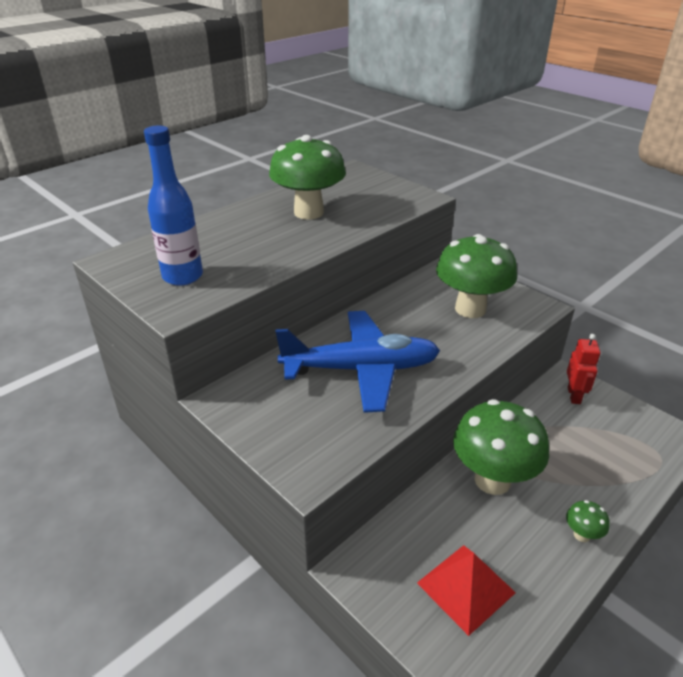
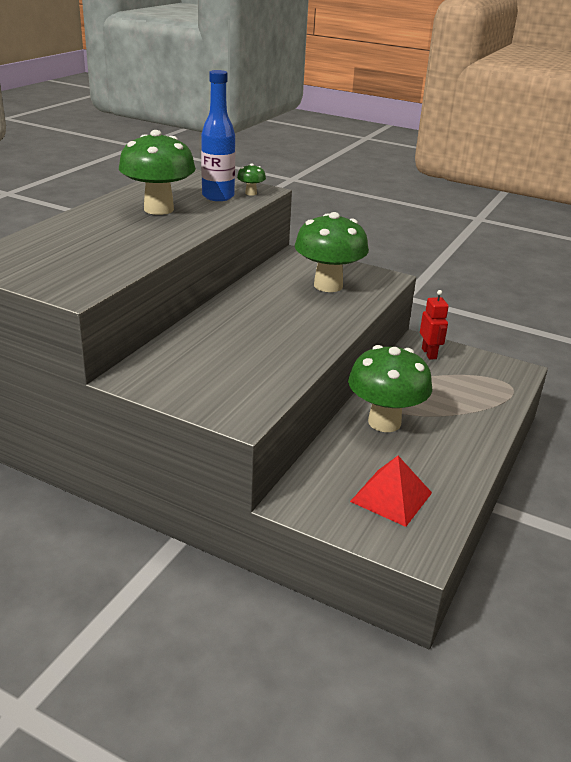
camera: 20 degrees left, 5 degrees down
blue bottle [144,126,203,286] -> blue bottle moved to [201,70,235,201]
blue plane [276,311,440,413] -> none
green mushroom [566,500,610,542] -> green mushroom moved to [237,163,266,196]

